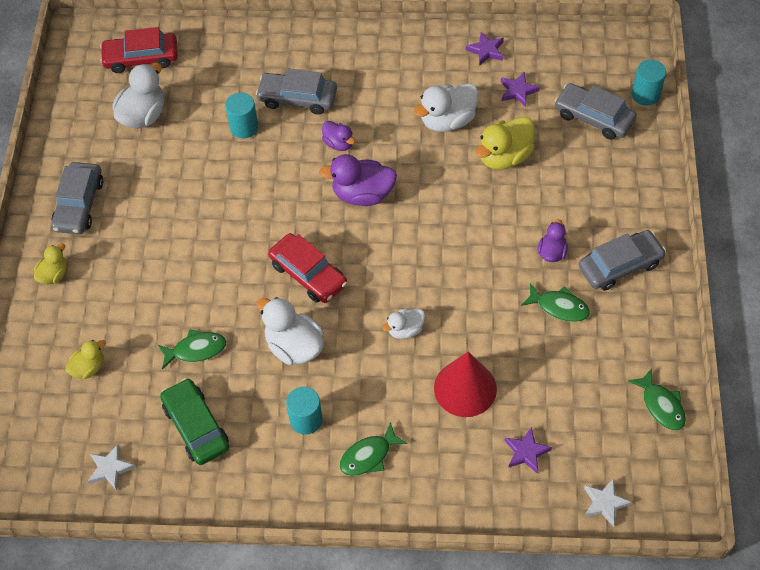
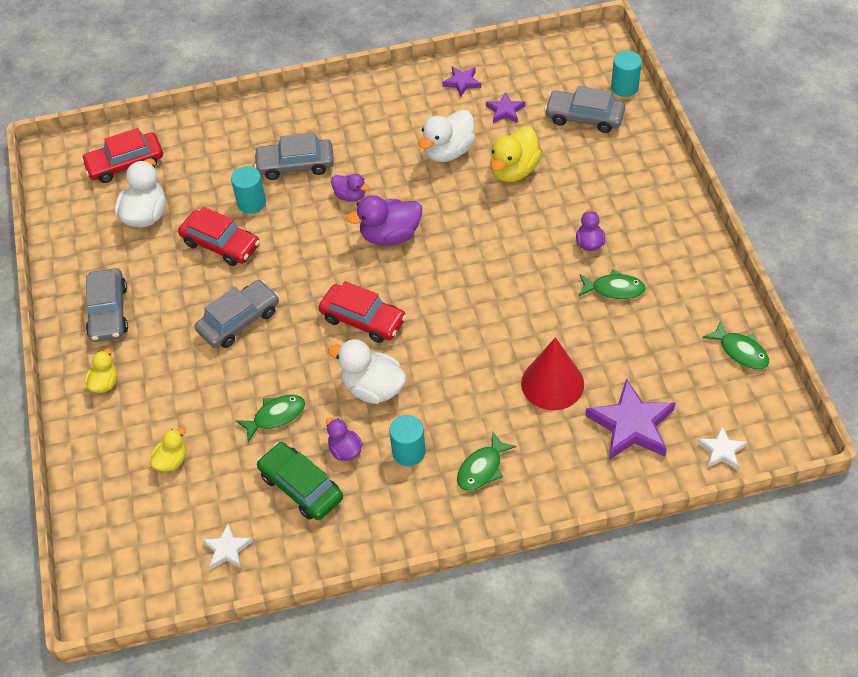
camera: 15 degrees left, 5 degrees down
white duck [382,308,425,339] -> none
purple star [504,427,552,474] -> purple star [585,379,675,460], size x1.89
grey car [579,230,666,291] -> grey car moved to [195,280,279,348]
none -> red car [178,207,260,266]
none -> purple duck [326,418,363,461]

